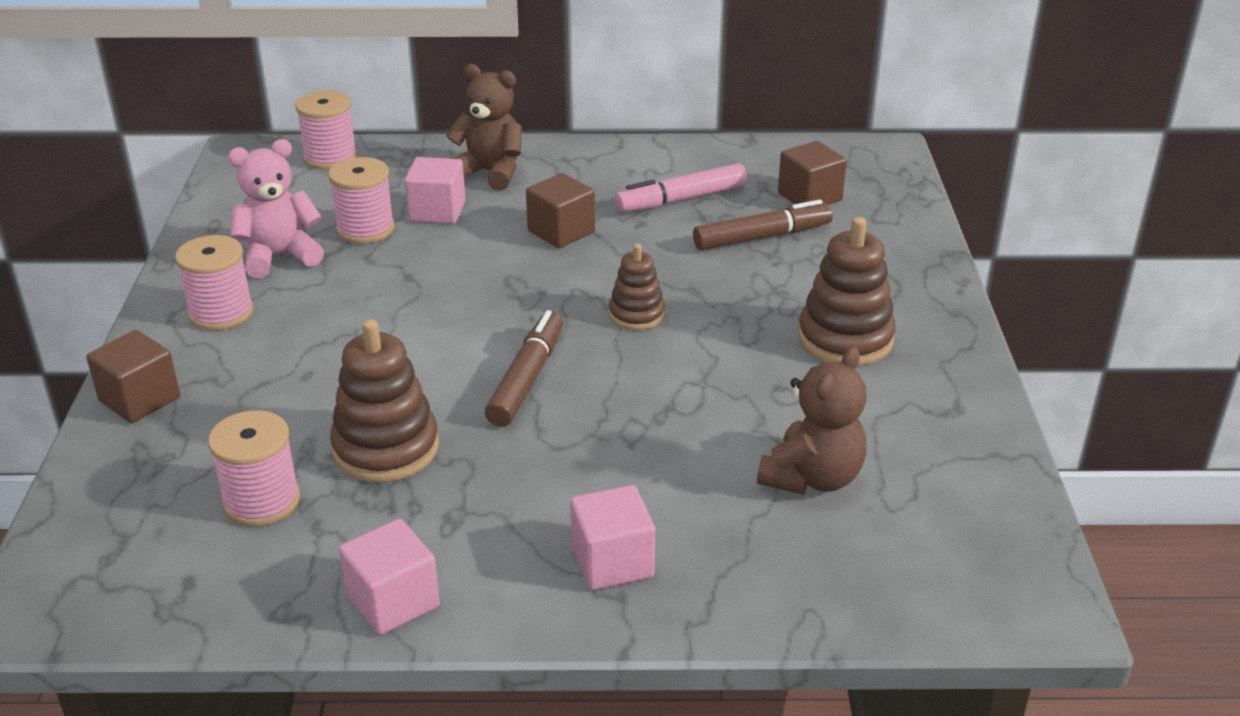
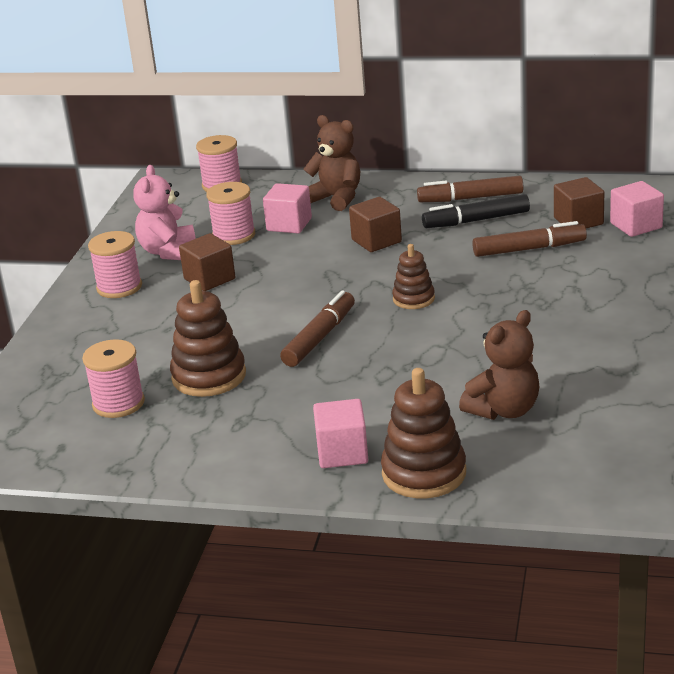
camera: 15 degrees right, 5 degrees down
brown cube [86,330,180,423] -> brown cube moved to [179,233,235,291]
pink teddy bear [228,139,324,278] -> pink teddy bear turned 75 degrees counterclockwise [133,165,196,260]
pink cube [339,519,440,635] -> pink cube moved to [610,181,664,237]
pink marker [615,163,747,212] -> black marker [422,194,530,228]
brown stacking toy [798,217,896,366] -> brown stacking toy moved to [381,368,466,498]
none -> brown marker [417,176,524,202]

